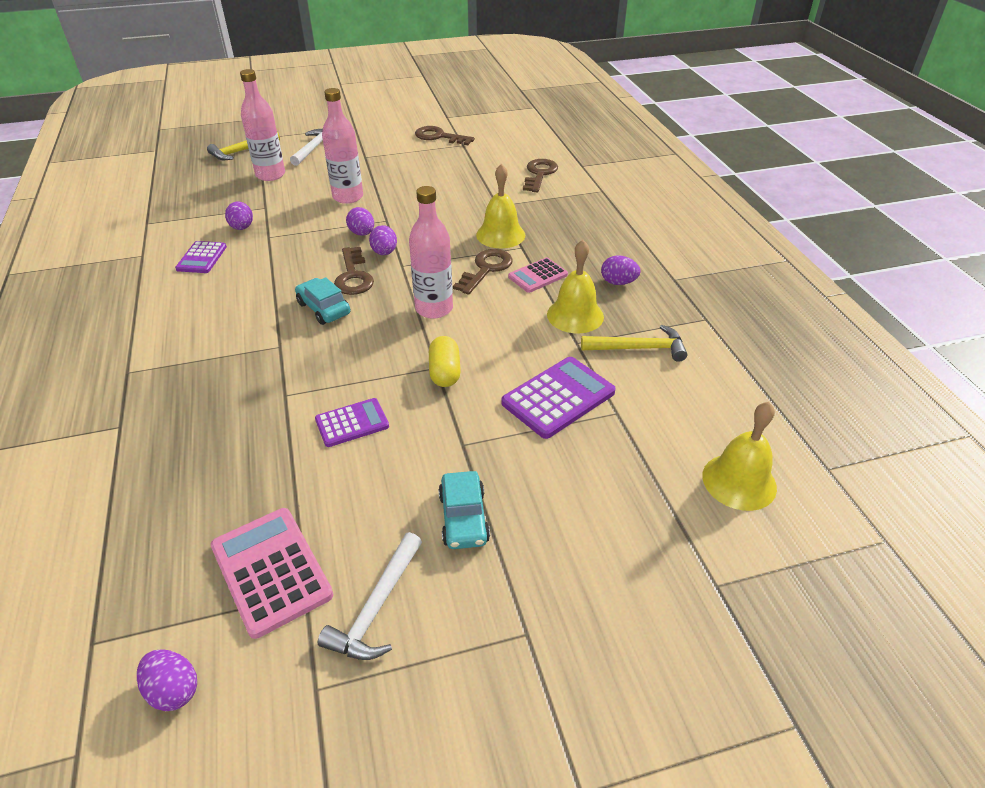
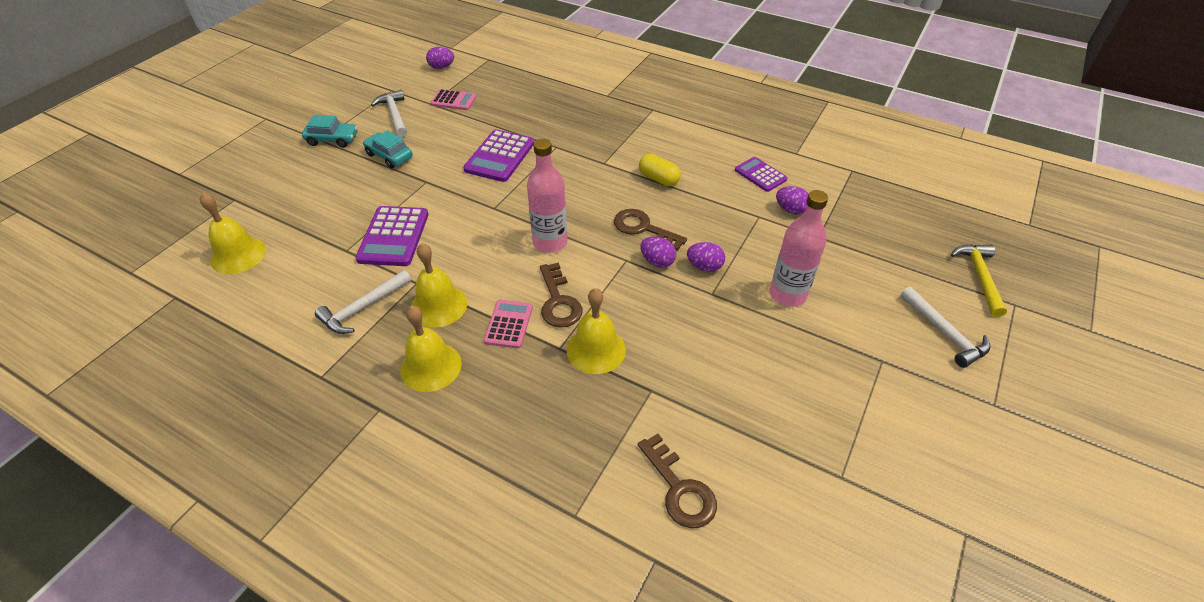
camera: 135 degrees right, 5 degrees up
pink calculator [210,508,333,639] -> pink calculator [431,89,477,110], size x0.63
pink bottle [240,69,285,181] -> none
turquoise car [295,277,351,325] -> turquoise car moved to [302,115,358,148]
purple calculator [315,398,389,447] -> purple calculator [463,129,534,182], size x1.59
brown key [415,126,475,145] -> none
yellow capsule [429,336,461,387] -> yellow capsule moved to [639,154,681,186]
yellow hammer [581,325,687,362] -> white hammer [315,270,411,334]
purple egg [601,255,640,285] -> yellow bell [400,306,462,392]

